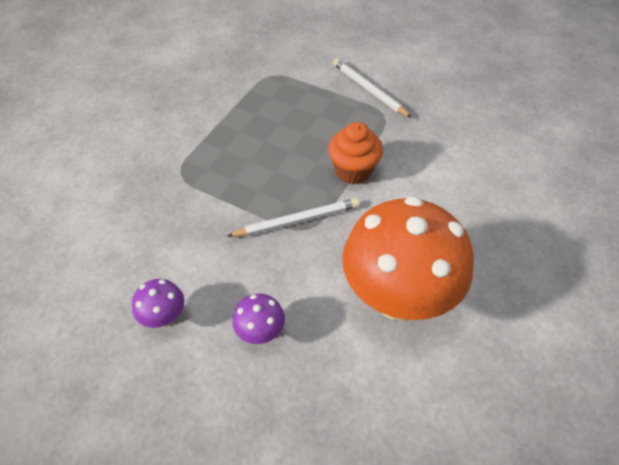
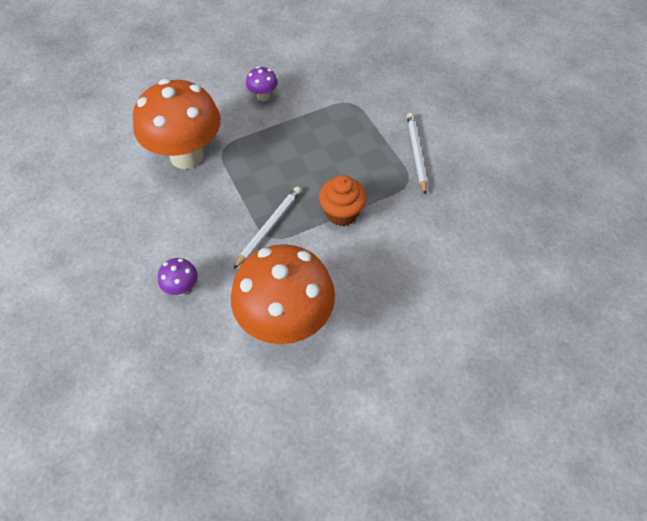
camera: 35 degrees right, 5 degrees up
purple mushroom [132,279,184,328] -> purple mushroom moved to [246,67,278,101]
white pencil [227,198,359,237] -> white pencil turned 75 degrees counterclockwise [233,187,301,269]
none -> orange mushroom [133,79,221,169]

